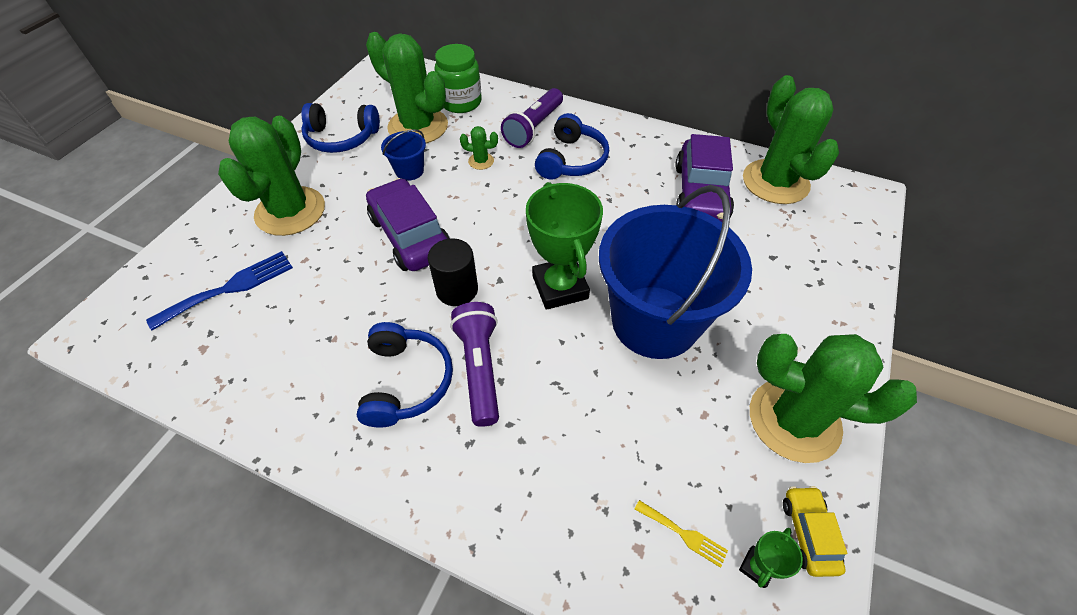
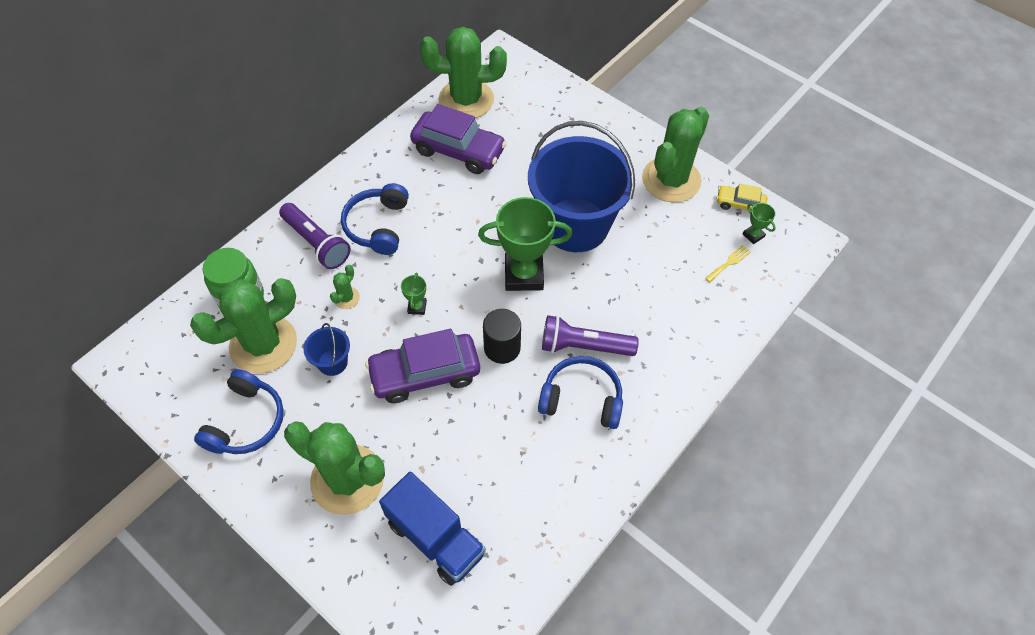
camera: 75 degrees left, 5 degrees up
blue fork [146,251,293,330] -> blue truck [379,472,486,586]
blue headphones [535,113,609,180] -> blue headphones turned 120 degrees counterclockwise [341,183,409,255]
none -> green trophy [401,273,427,315]

